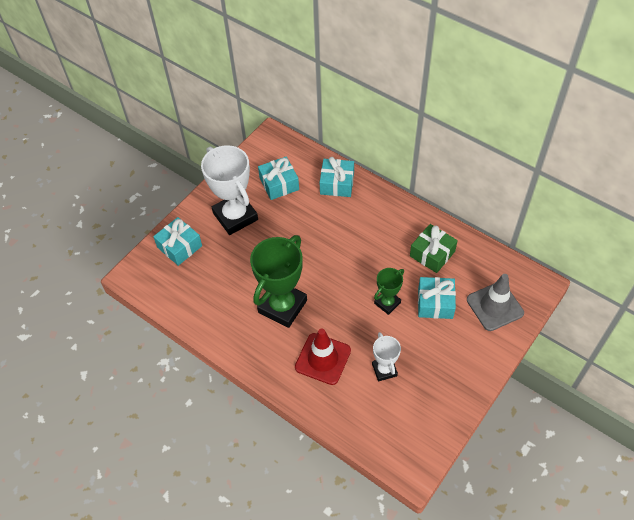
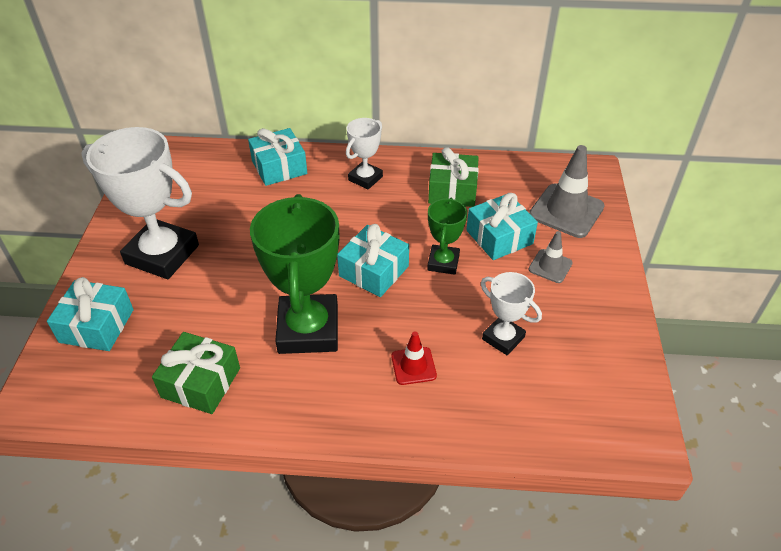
camera: 35 degrees left, 10 degrees down
turquoise gift [258,156,299,200] -> turquoise gift moved to [337,224,409,297]
red traffic cone [295,328,351,385] -> red traffic cone [391,332,437,385], size x0.55
none -> green gift [152,332,240,414]
none -> white trophy [346,118,383,189]
none -> grey traffic cone [528,231,573,283]

